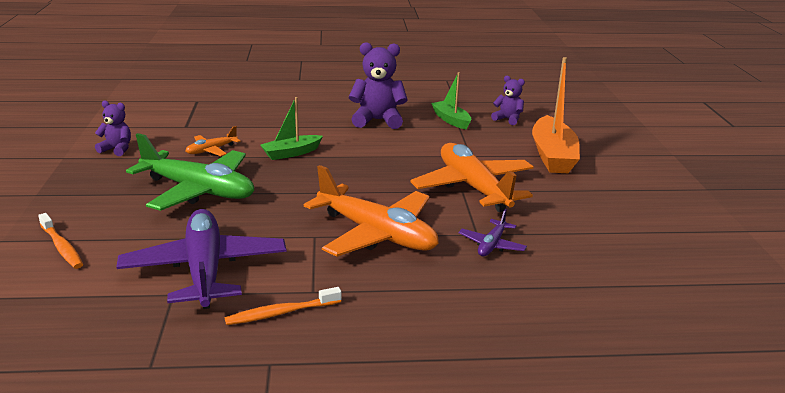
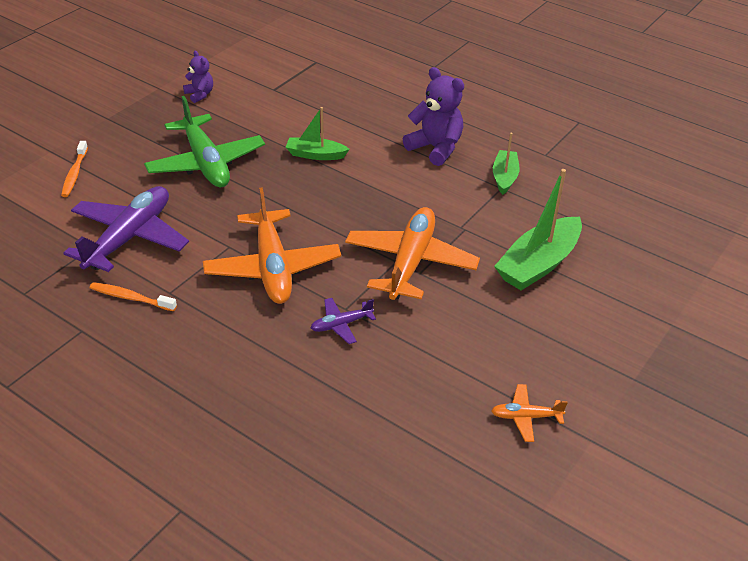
camera: 40 degrees right, 15 degrees up
orange plane [186,126,241,156] -> orange plane moved to [491,384,568,442]
purple teddy bear [491,76,525,125] -> none
orange boat [532,57,580,173] -> green boat [494,169,582,290]

